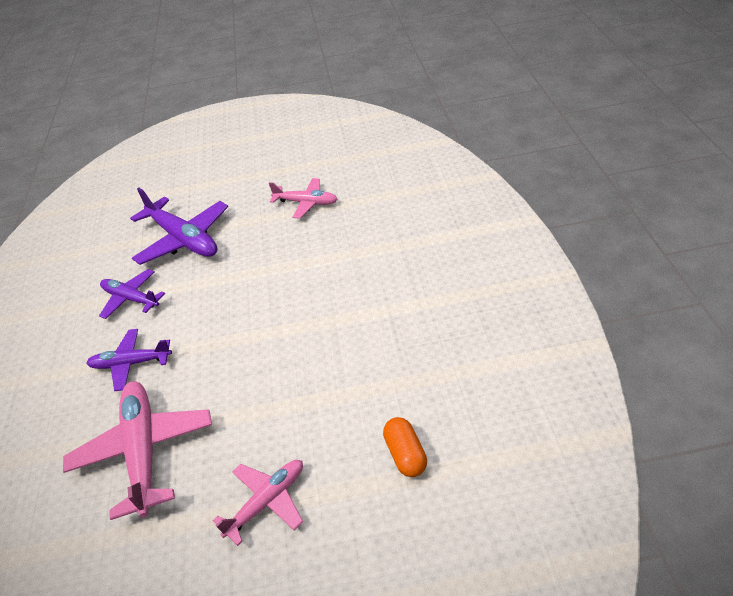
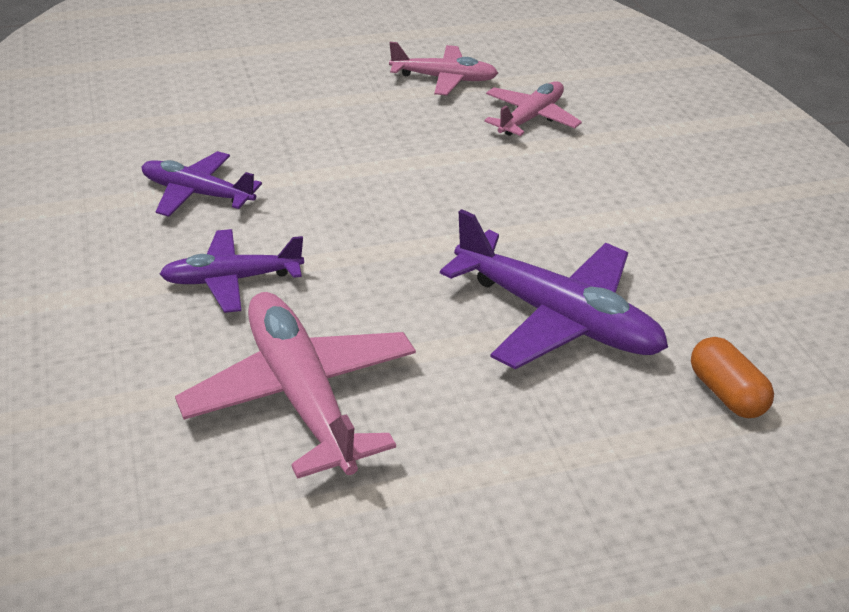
camera: 15 degrees left, 5 degrees down
purple plane [130,188,228,265] -> purple plane moved to [440,209,668,369]
pink plane [213,460,303,546] -> pink plane moved to [484,81,582,136]

